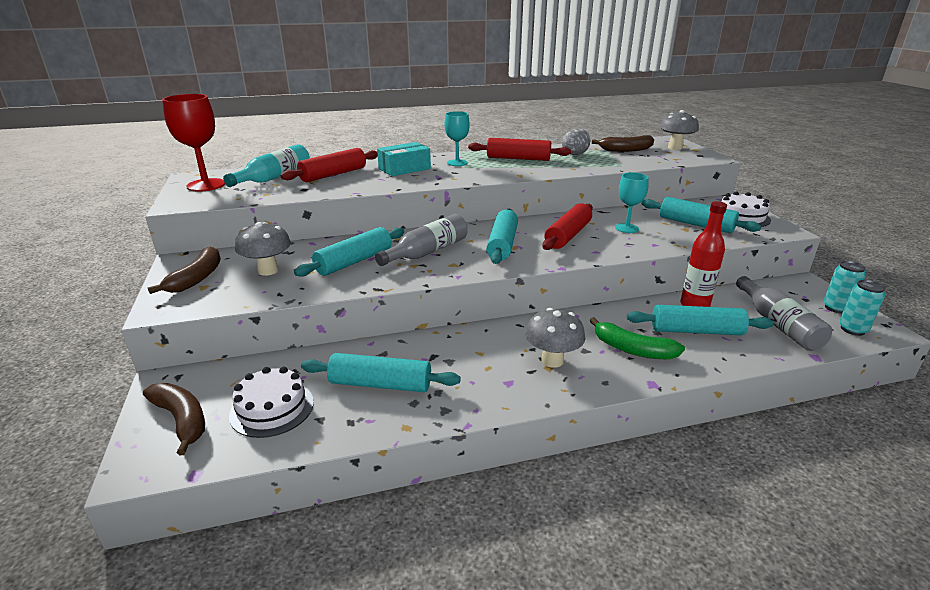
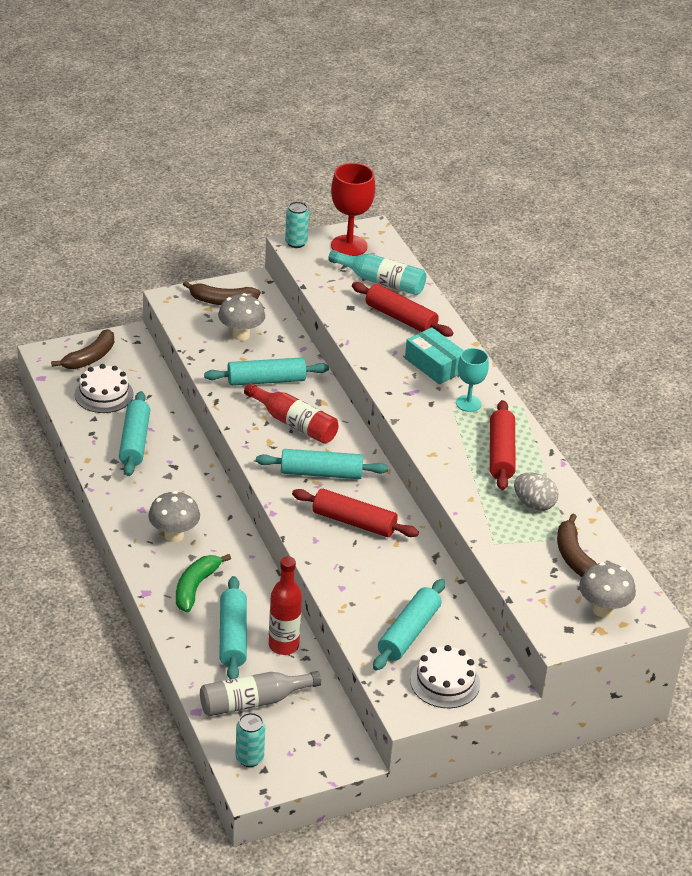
camera: 80 degrees right, 10 degrees up
turquoise rolling pin [294,227,404,277] -> turquoise rolling pin turned 45 degrees counterclockwise [204,357,329,386]
grey bottle [375,214,468,266] -> red bottle [244,383,339,444]
turquoise goblet [615,172,649,233] -> none
turquoise can [823,261,866,314] -> turquoise can moved to [285,202,309,248]

